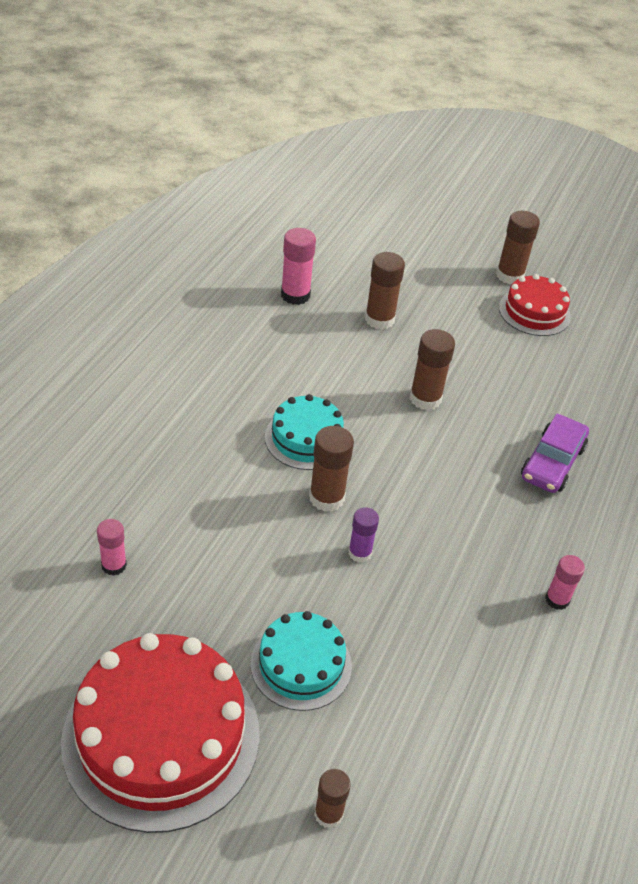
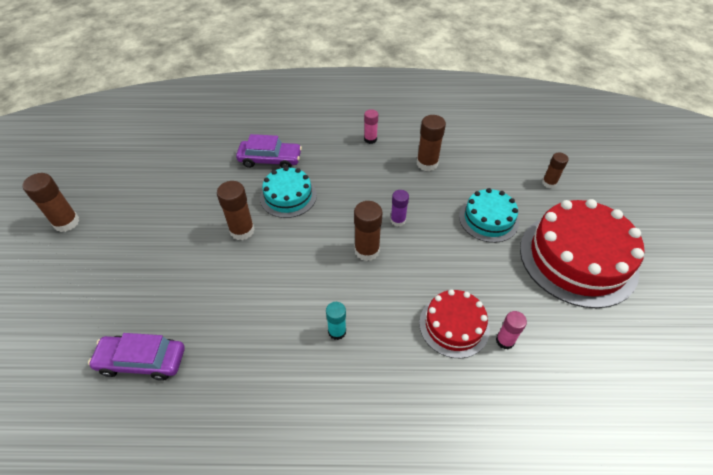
camera: 110 degrees left, 5 degrees up
turquoise cake [265,394,345,470] -> turquoise cake moved to [260,167,317,218]
pink glue stick [281,228,316,305] -> purple car [88,333,185,381]
brown glue stick [365,252,405,329] -> brown glue stick moved to [417,115,446,171]
red cake [499,274,571,336] -> red cake moved to [419,289,490,358]
none -> turquoise glue stick [326,302,346,340]

